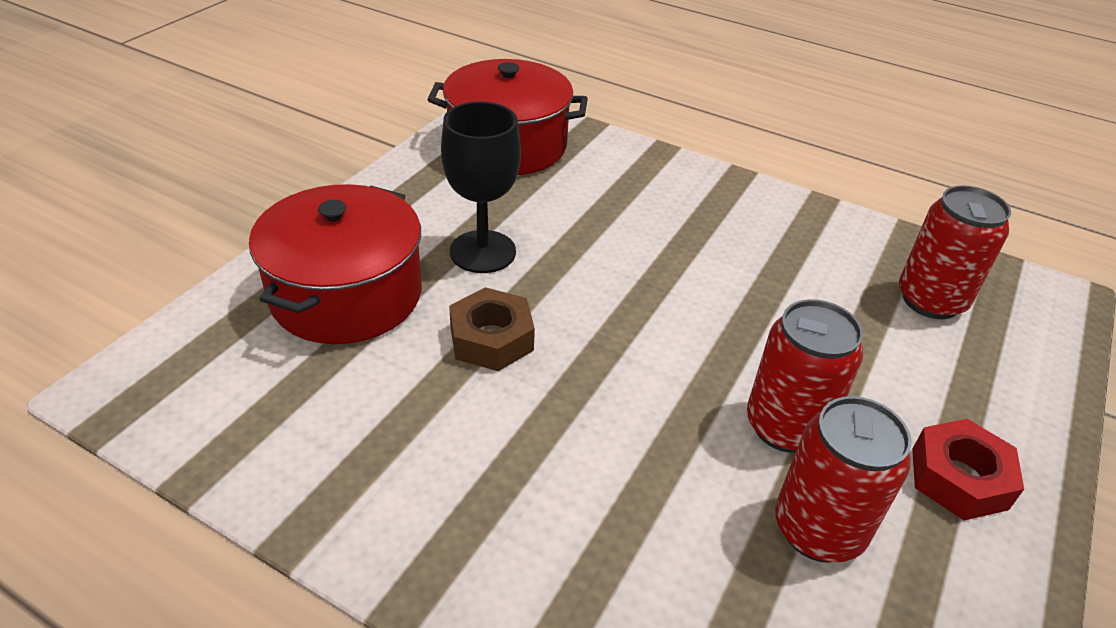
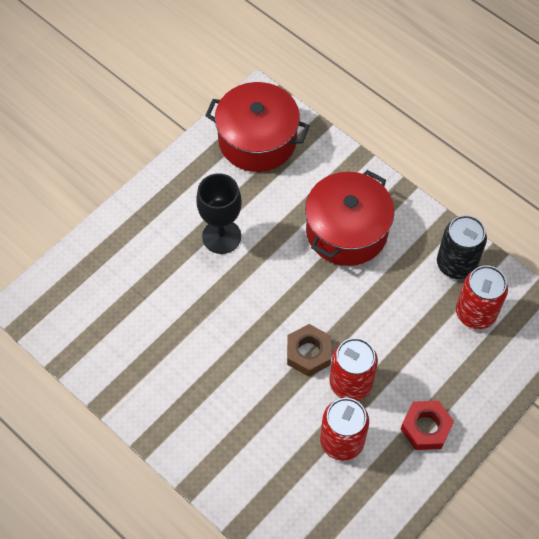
camera: 15 degrees right, 20 degrees up
red pot [249,184,422,344] -> red pot moved to [305,170,394,266]
brown nut [449,287,535,371] -> brown nut moved to [287,324,331,377]
none -> black can [437,215,487,279]

